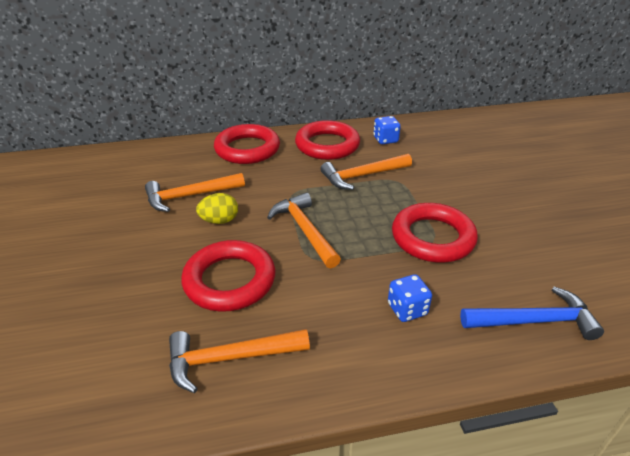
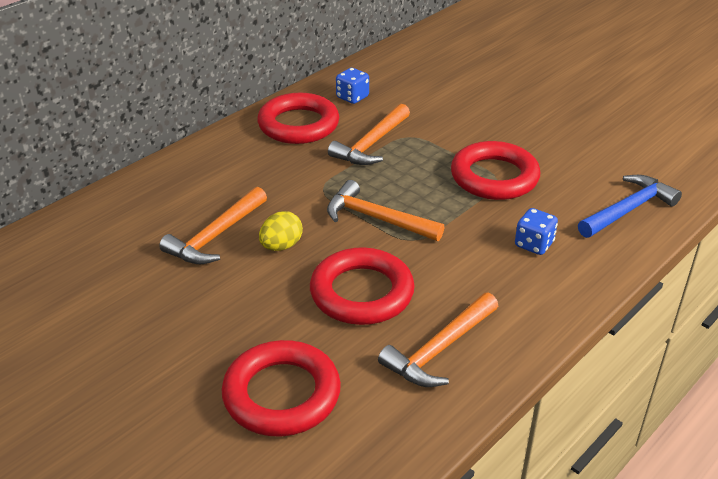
camera: 35 degrees left, 0 degrees up
red ring [214,124,280,164] -> red ring moved to [221,340,341,436]

